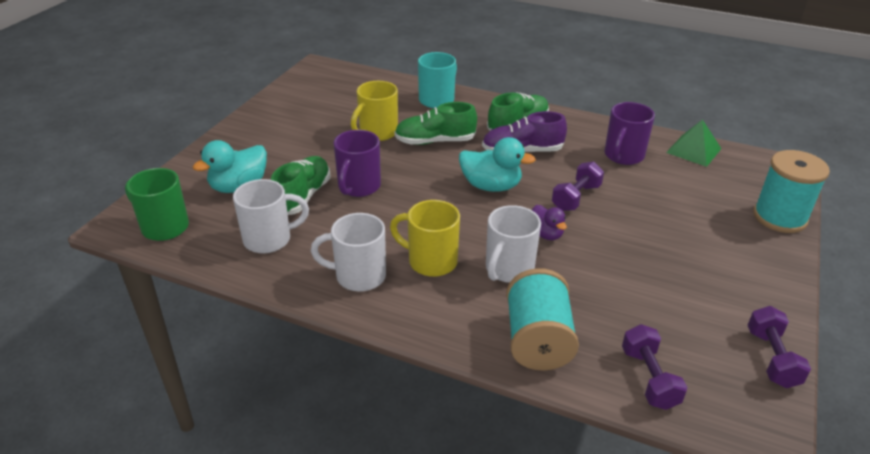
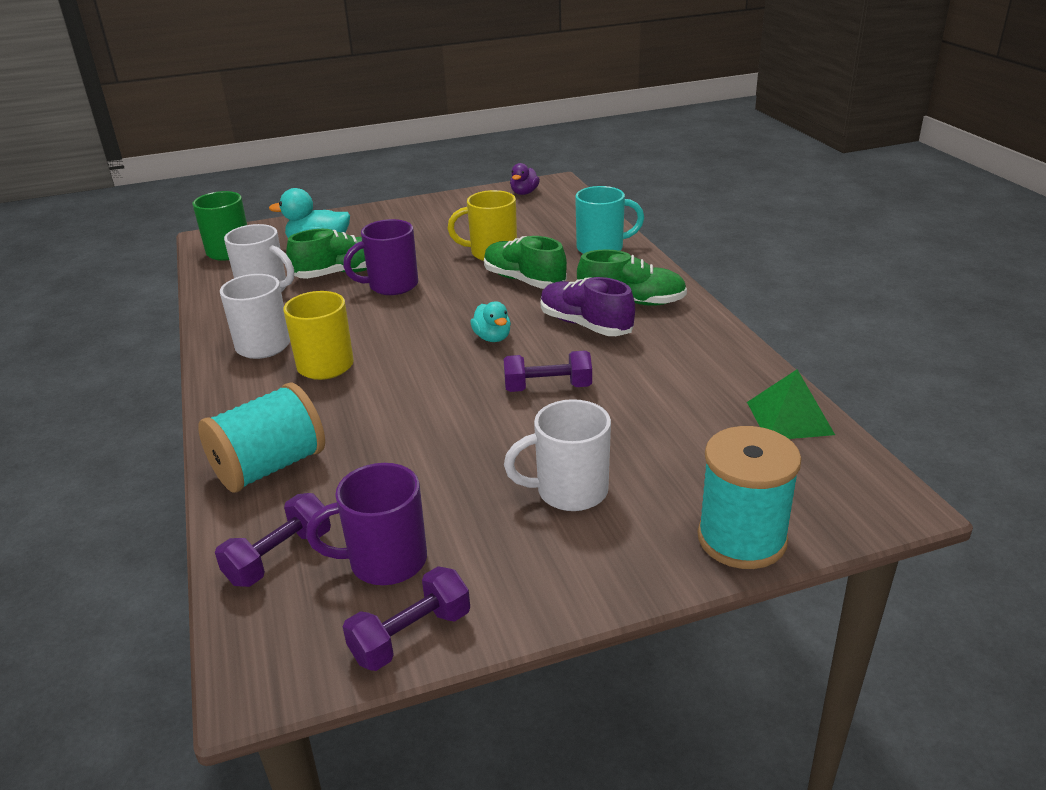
camera: 50 degrees right, 5 degrees down
turquoise duck [459,137,536,192] -> turquoise duck [470,301,511,342], size x0.61
white mug [486,205,541,283] -> white mug moved to [504,399,611,511]
purple duck [532,205,567,240] -> purple duck moved to [510,163,540,195]
purple mug [605,102,655,165] -> purple mug moved to [306,463,427,585]

